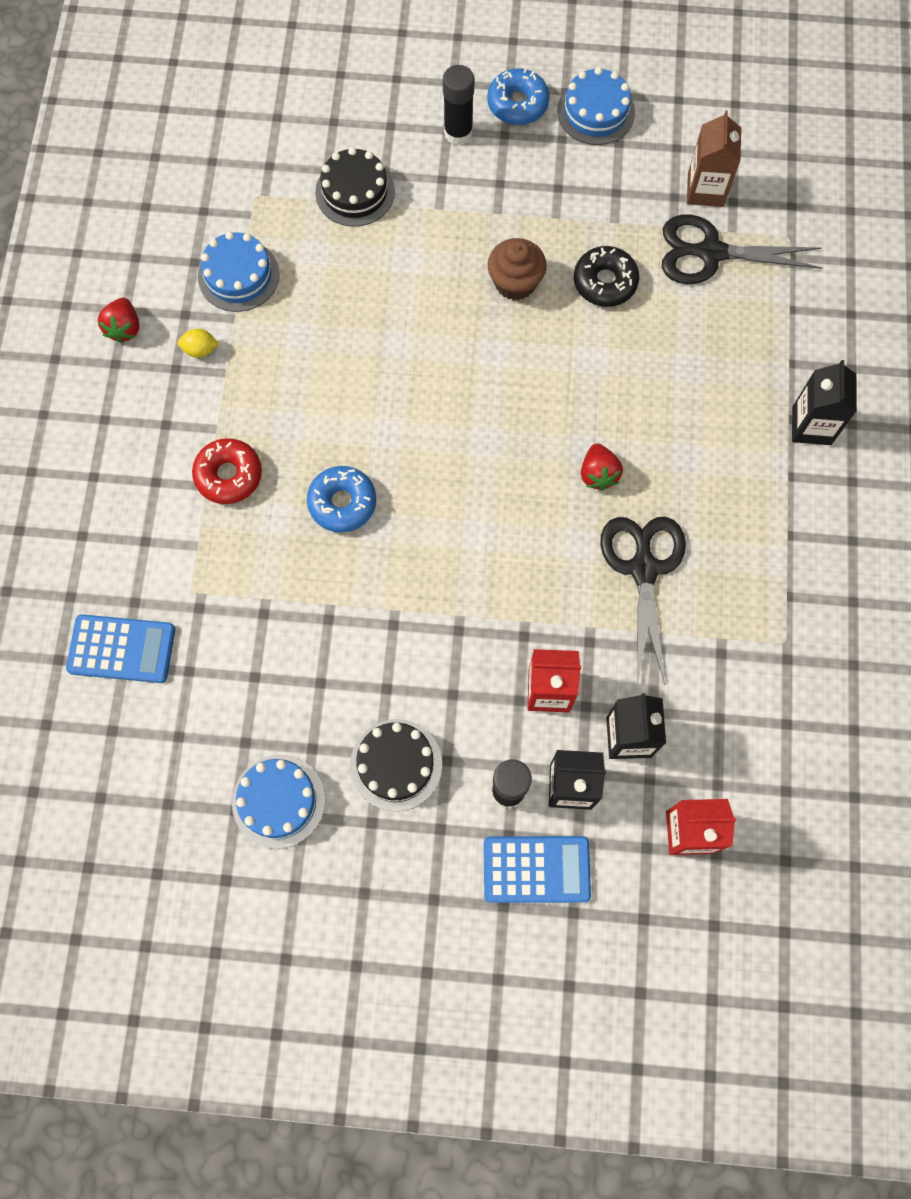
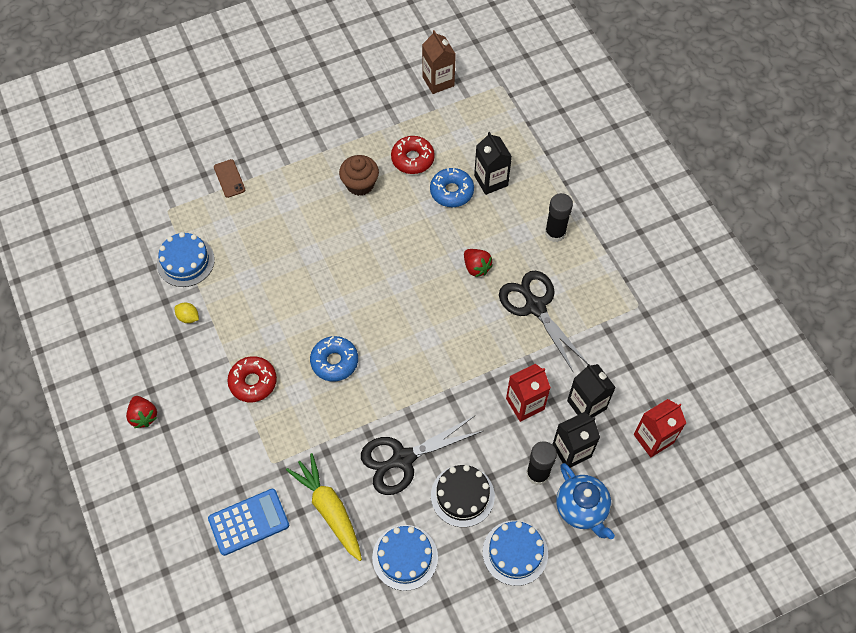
camera: 30 degrees left, 10 degrees down
red strawberry [98,298,139,343] -> red strawberry moved to [126,396,157,428]
yellow lemon [178,329,219,358] -> yellow lemon turned 60 degrees clockwise [175,303,199,323]
black cake [315,147,395,227] -> brown phone [214,159,245,198]
black glue stick [443,65,475,145] -> black glue stick moved to [545,193,573,242]
blue calculator [484,836,591,903] -> blue teapot [556,463,615,539]
blue donut [487,68,550,125] -> blue donut moved to [430,168,474,207]
blue cake [557,67,635,145] -> blue cake moved to [483,520,548,586]
black donut [574,246,639,307] -> red donut [391,136,435,174]
black scissors [662,214,823,284] -> black scissors moved to [361,416,483,495]
black carton [792,360,857,445] -> black carton moved to [474,132,512,195]
none -> yellow carrot [286,453,362,561]

